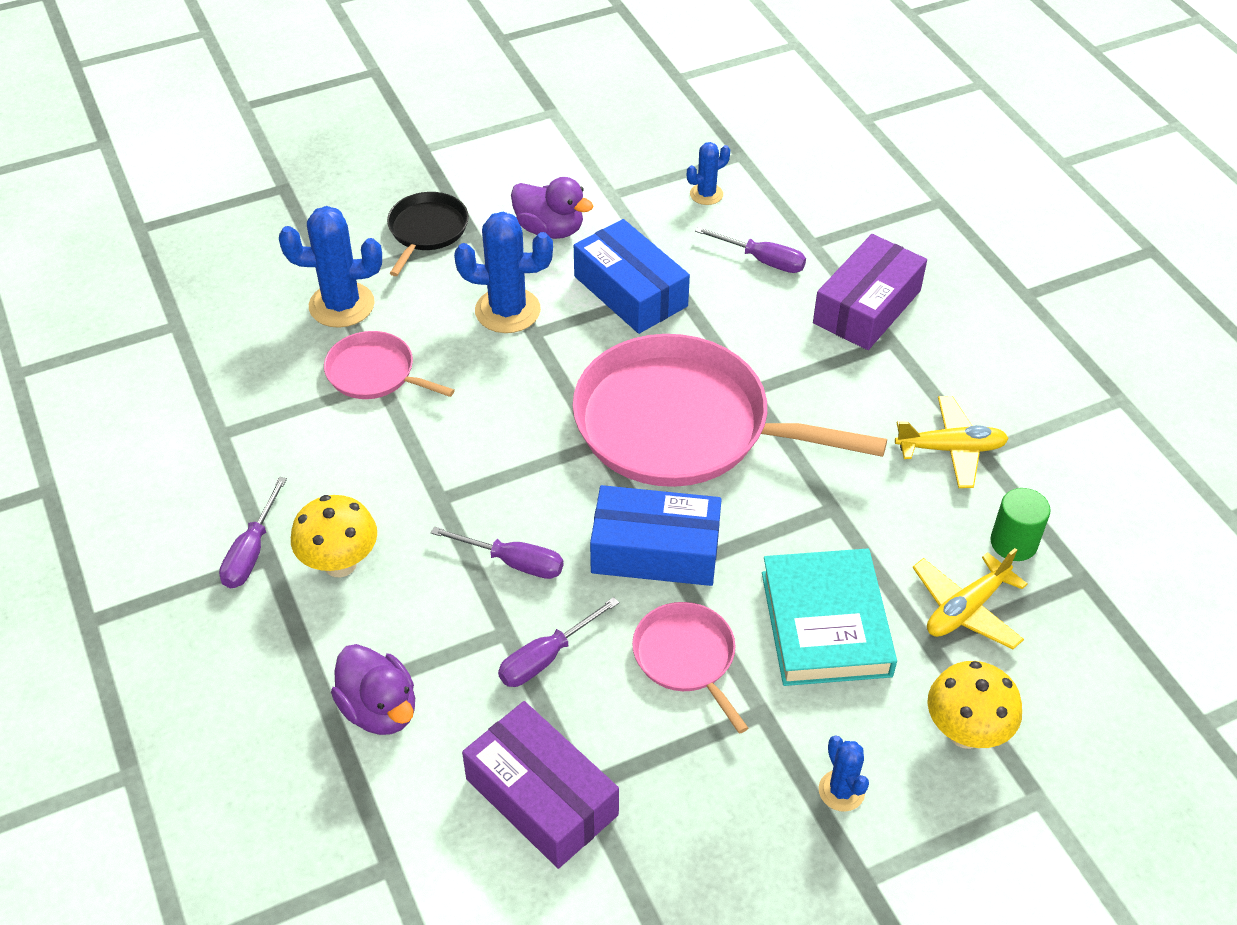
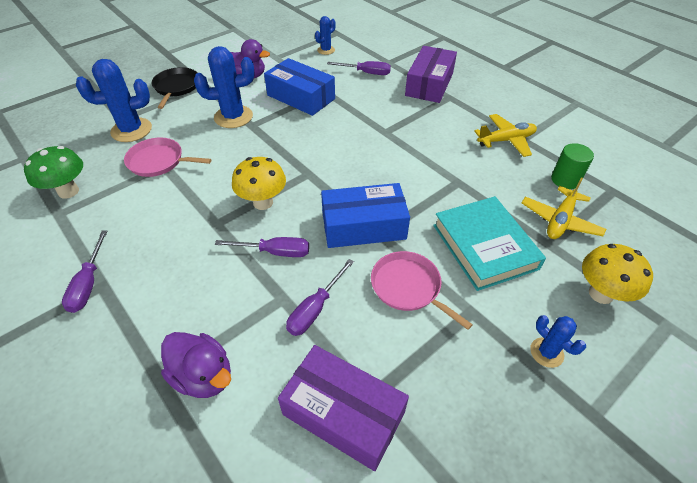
camera: 15 degrees left, 0 degrees up
yellow mushroom [291,495,377,577] -> yellow mushroom moved to [232,157,286,210]
pink pan [572,334,887,487] -> none
none -> green mushroom [24,146,83,199]

